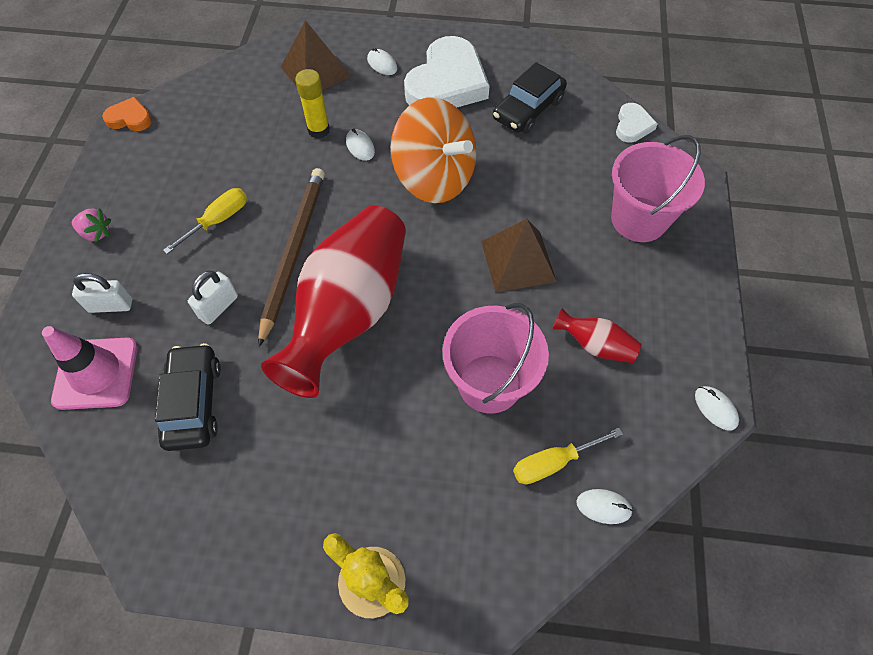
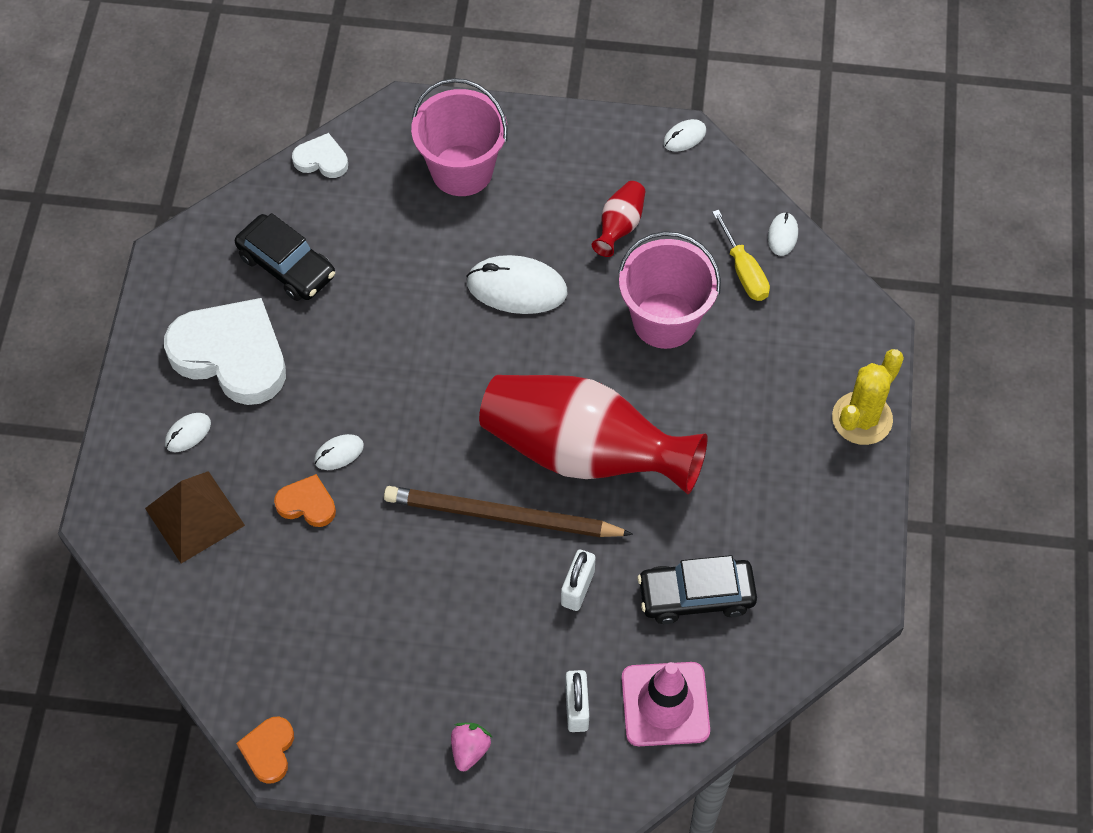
camera: 90 degrees left, 0 degrees up
yellow screwdriver [163,188,247,254] -> none
white padlock [188,271,238,325] -> white padlock turned 75 degrees clockwise [561,549,596,611]
yellow glue stick [295,69,330,139] -> orange heart [274,474,336,527]
orange spinning top [391,97,476,203] -> none
brown pyramid [481,219,557,292] -> white mouse [466,255,567,314]

